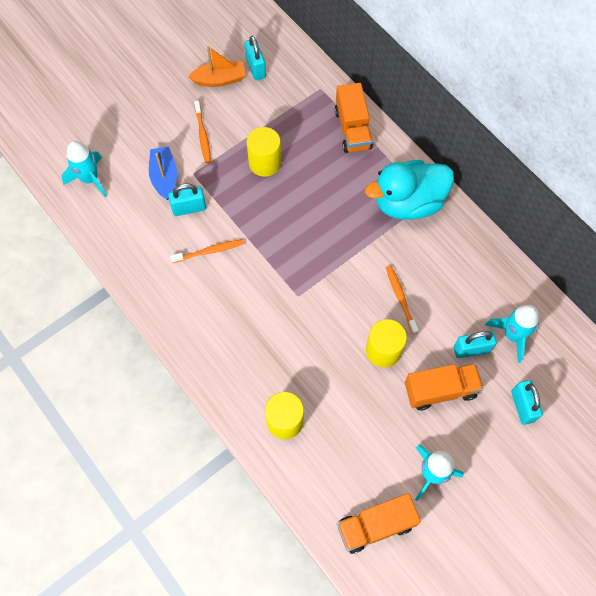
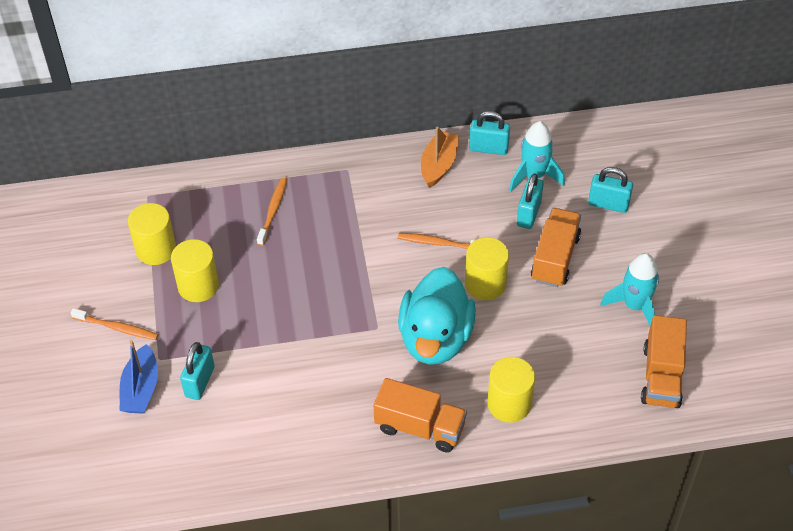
camera: 60 degrees left, 15 degrees down
turquoise rocket [61,141,107,198] -> none
blue boat [149,146,177,200] -> blue boat turned 105 degrees counterclockwise [120,340,158,414]
orange toothbrush [170,239,244,263] -> orange toothbrush moved to [257,178,287,246]
orange boat [188,46,246,87] -> orange boat moved to [421,126,459,188]
turquoise padlock [245,36,266,81] -> turquoise padlock moved to [469,111,510,155]
orange truck [335,83,373,153] -> orange truck moved to [374,378,467,453]
turquoise duck [365,160,454,220] -> turquoise duck moved to [398,267,476,365]
none -> yellow cylinder [128,203,176,265]

